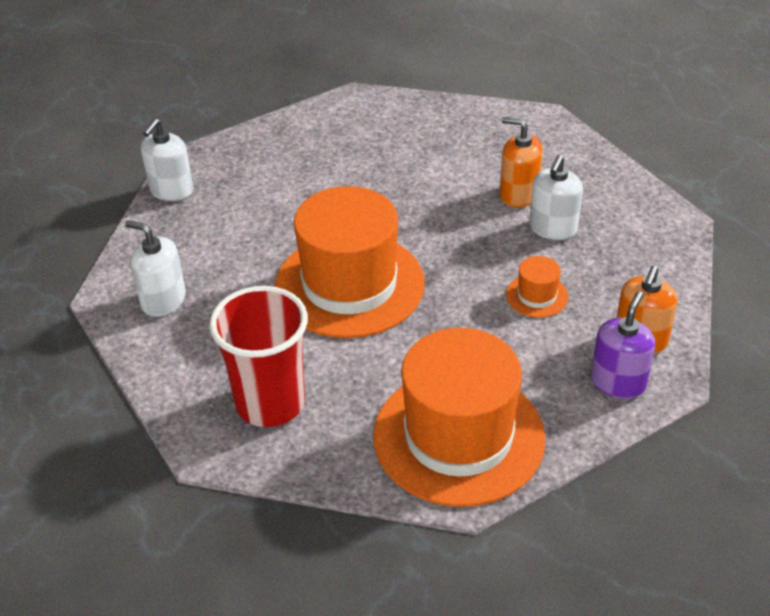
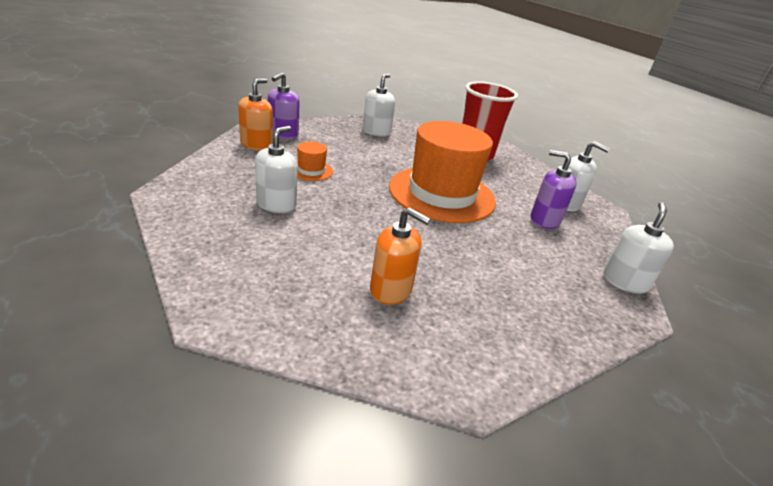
camera: 175 degrees right, 10 degrees down
orange hat [373,328,545,507] -> white soap dispenser [362,74,395,137]
orange soap dispenser [500,117,543,207] -> orange soap dispenser moved to [370,208,431,305]
none -> purple soap dispenser [531,150,577,229]

